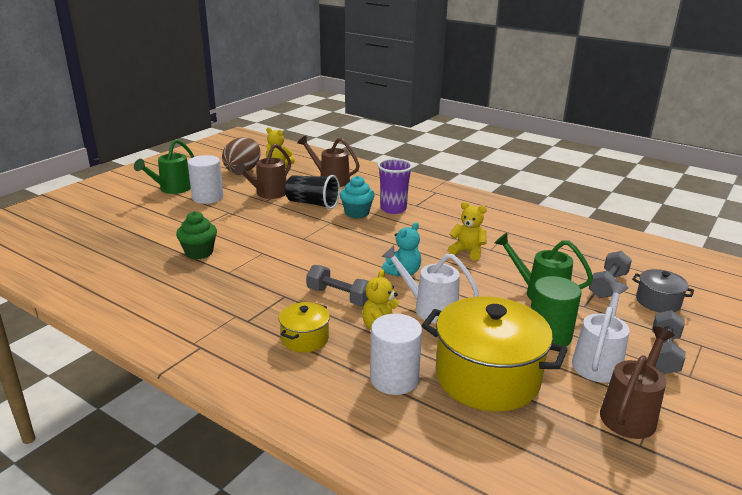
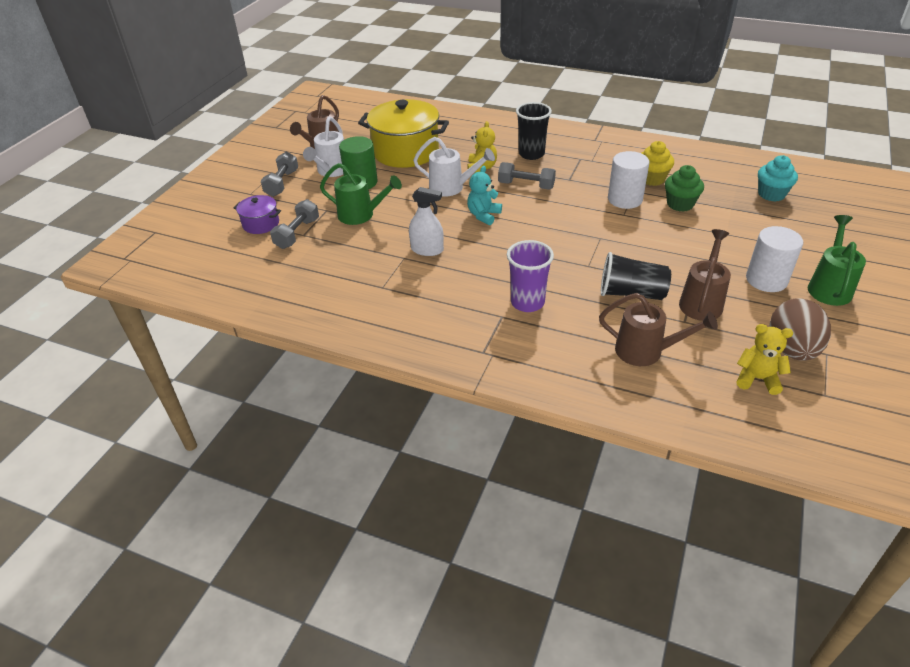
camera: 170 degrees right, 15 degrees up
yellow pot [279,302,330,353] -> black cup [516,102,552,160]
turquoise cupcake [340,176,375,218] -> turquoise cupcake moved to [758,155,798,202]
white cylinder [370,314,422,395] -> white cylinder moved to [608,151,650,209]
yellow teddy bear [448,202,487,260] -> white spray bottle [409,187,444,256]
grey pot [632,269,694,312] -> purple pot [233,195,281,234]
none -> yellow cupcake [641,141,674,186]

